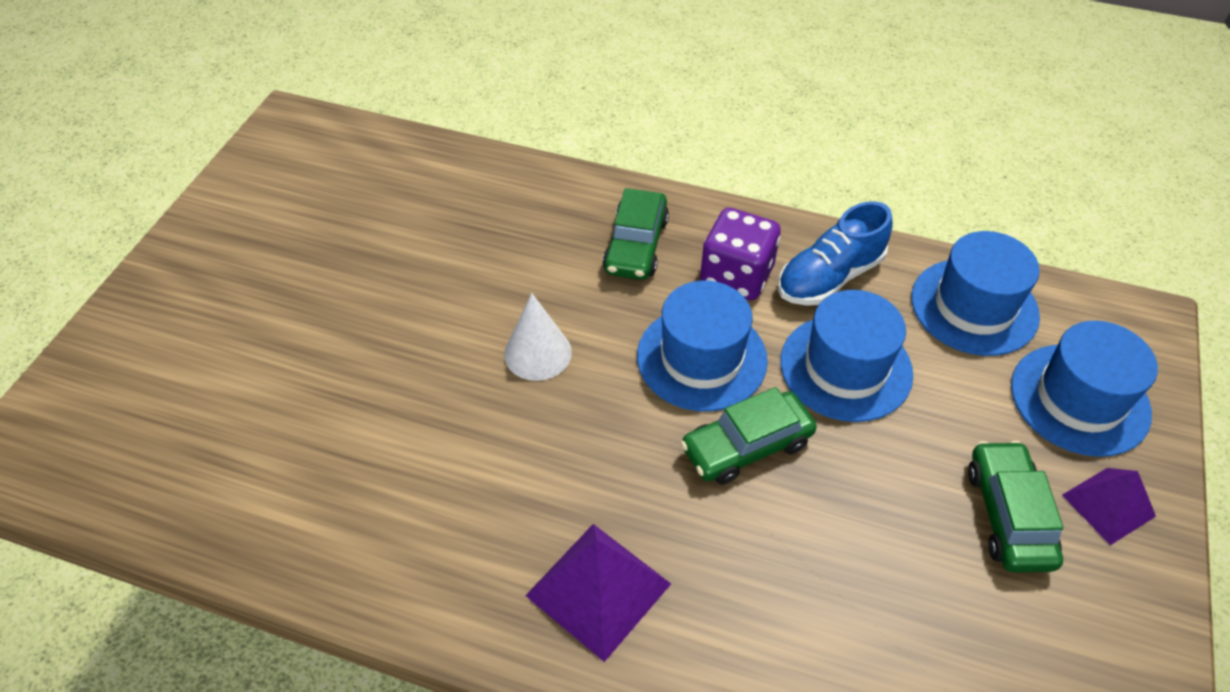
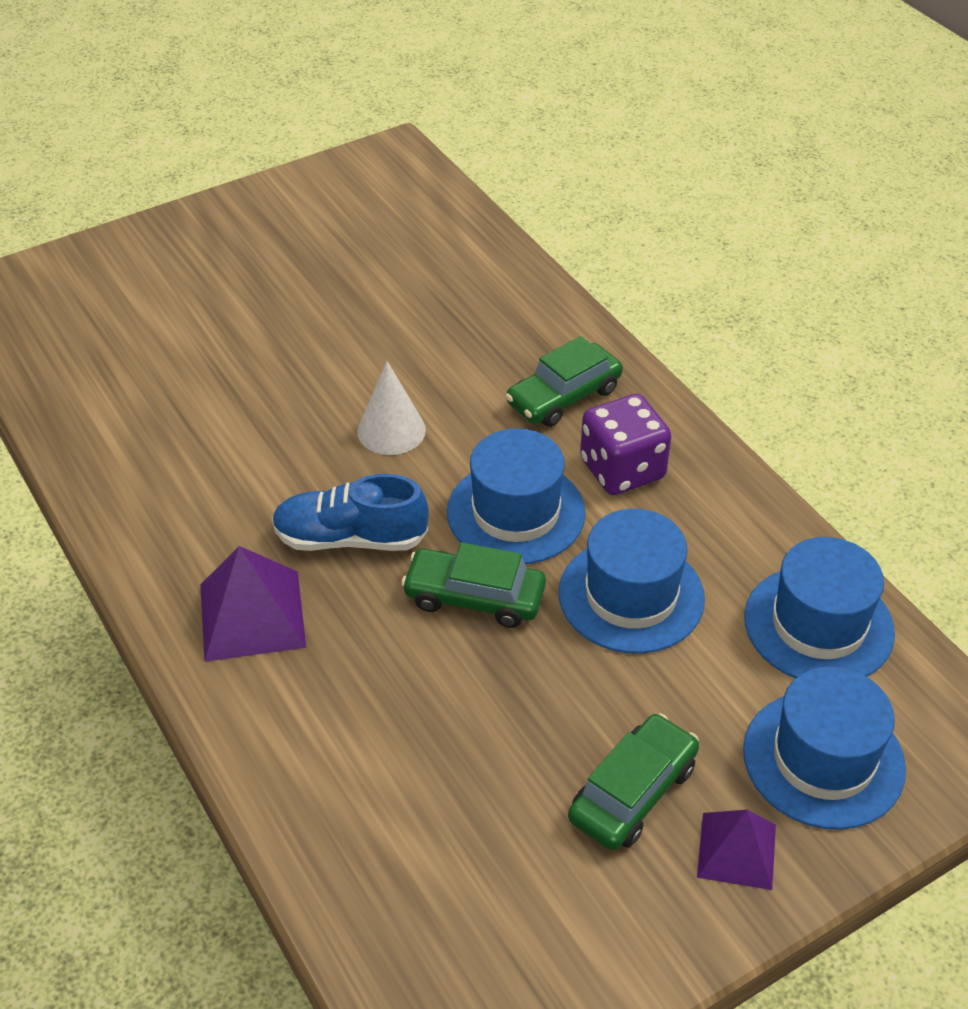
camera: 40 degrees right, 5 degrees down
blue shoe [778,201,893,306] -> blue shoe moved to [272,474,429,551]

